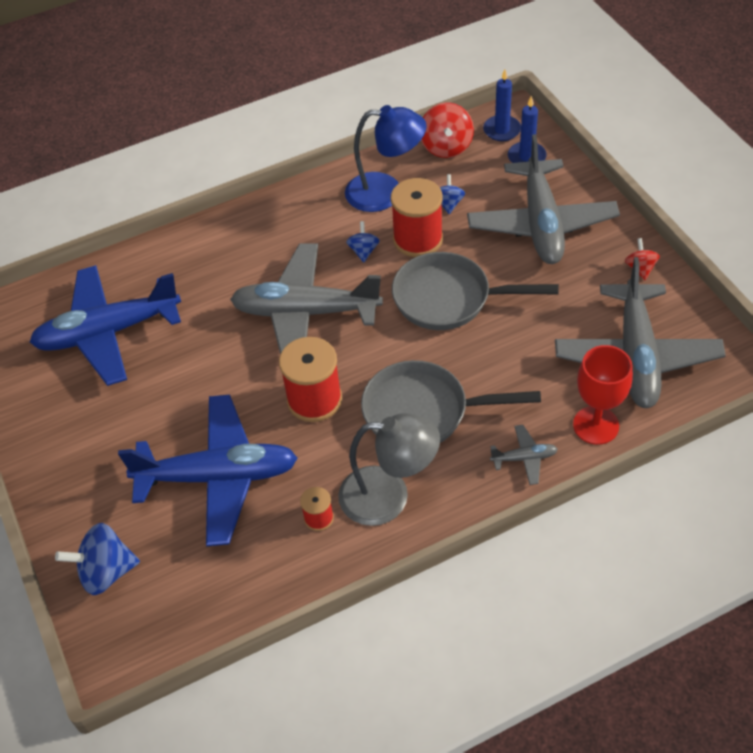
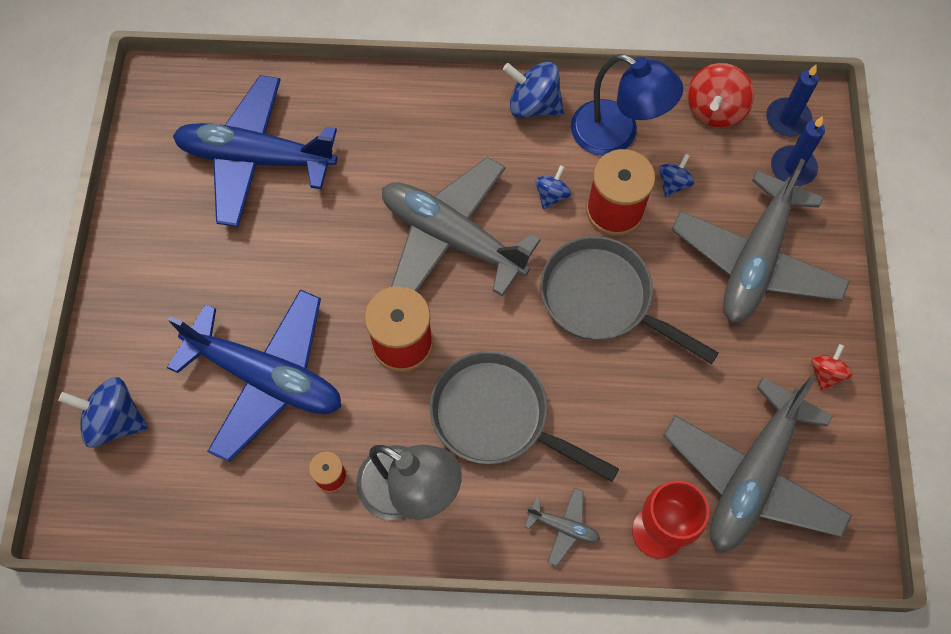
camera: 25 degrees right, 15 degrees up
none -> blue spinning top [503,62,564,118]

